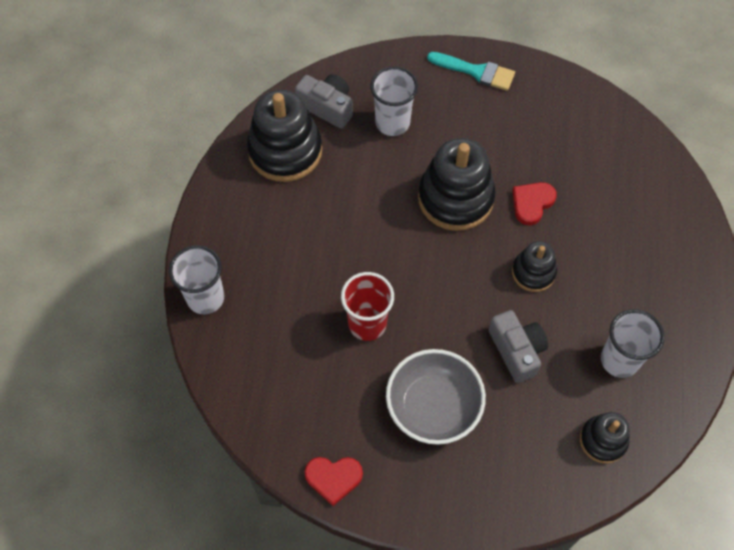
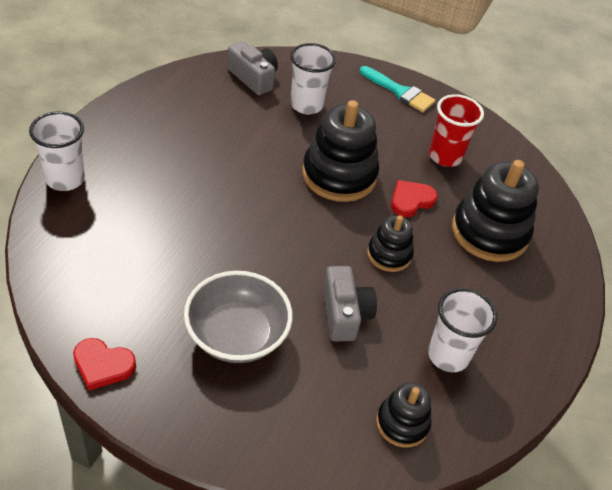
camera: 10 degrees right, 15 degrees down
black stacking toy [247,90,322,182] -> black stacking toy moved to [452,160,539,262]
red cup [341,272,394,341] -> red cup moved to [429,94,484,167]

